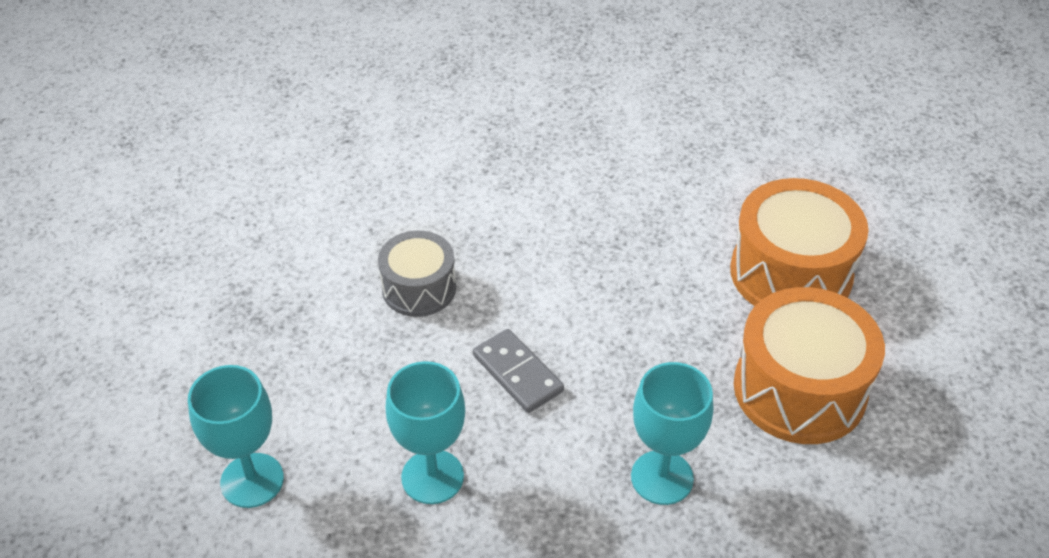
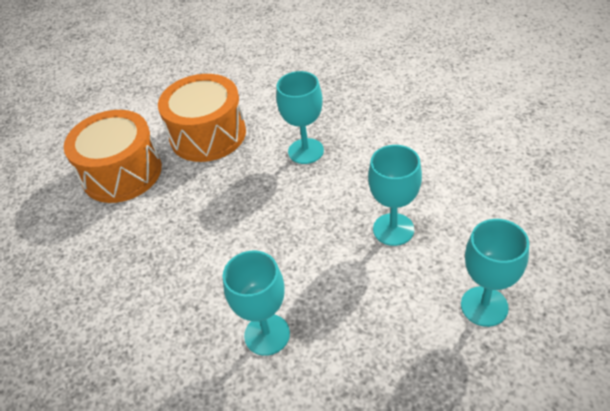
camera: 120 degrees left, 0 degrees up
grey drum [378,231,456,317] -> turquoise goblet [223,250,290,356]
grey domino [473,329,564,413] -> none

